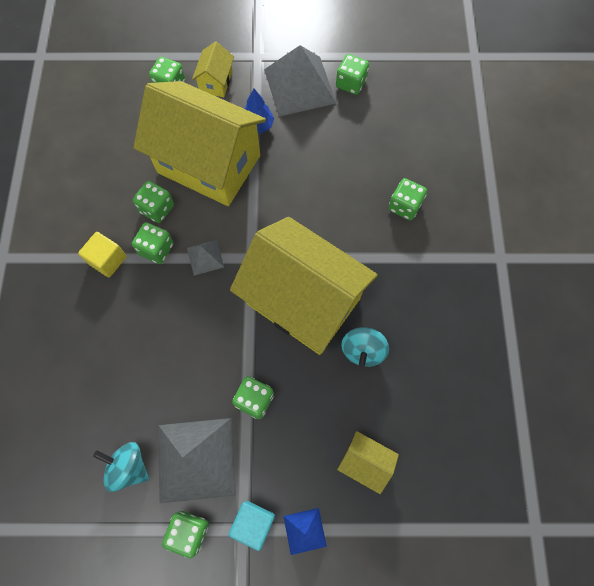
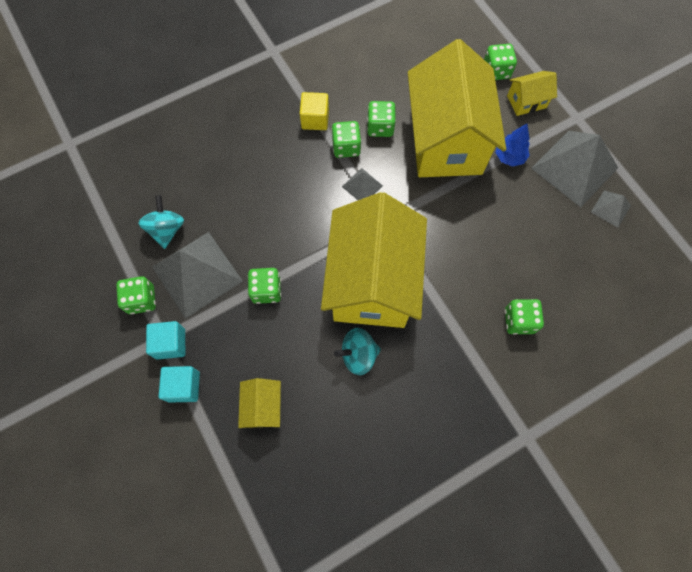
camera: 60 degrees right, 0 degrees up
blue pyramid [283,508,327,555] -> turquoise cube [159,366,200,403]
green dice [336,54,369,95] -> grey pyramid [591,190,631,228]

